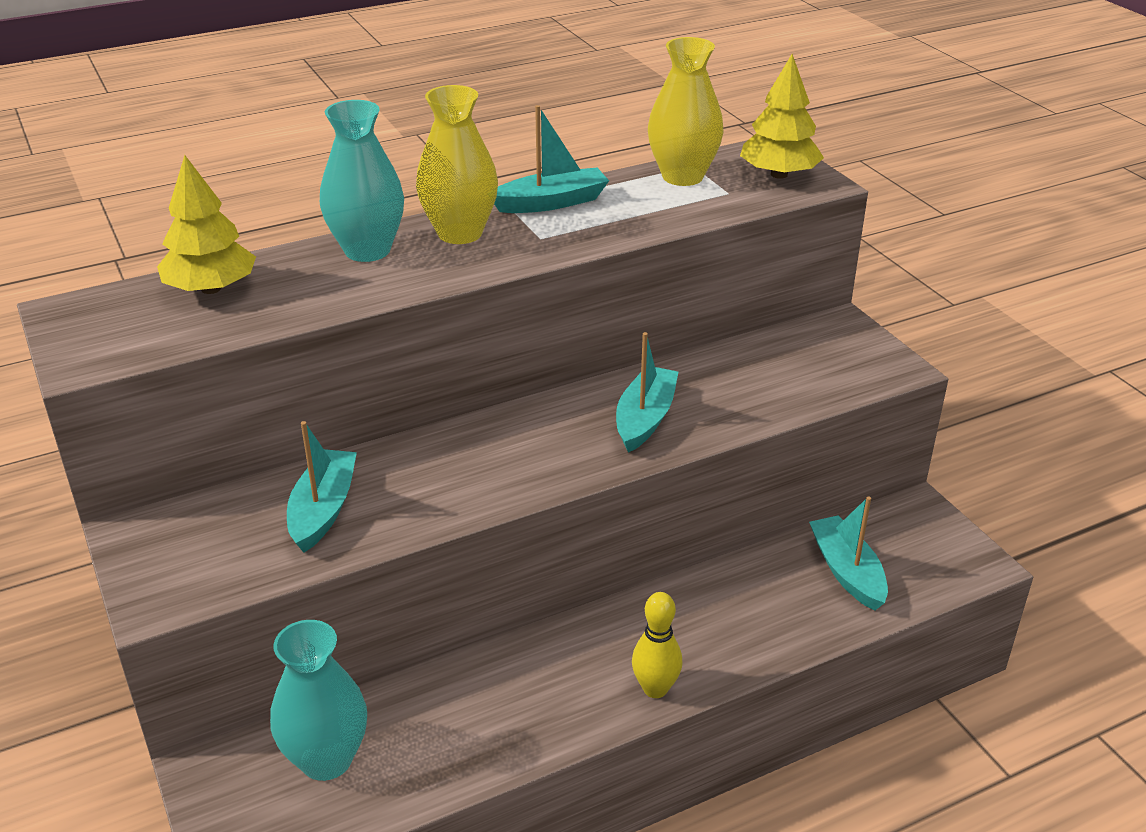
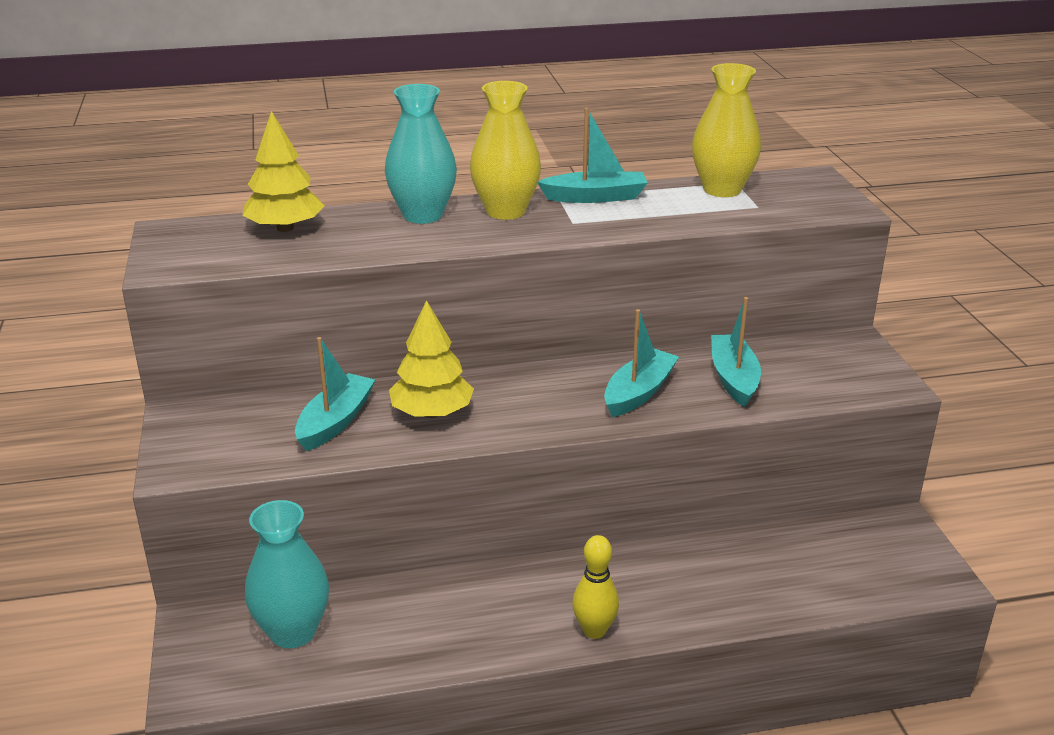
camera: 15 degrees right, 5 degrees down
yellow tree [740,54,824,179] -> yellow tree moved to [389,300,474,418]
turquoise boat [809,497,888,611] -> turquoise boat moved to [711,297,761,407]

